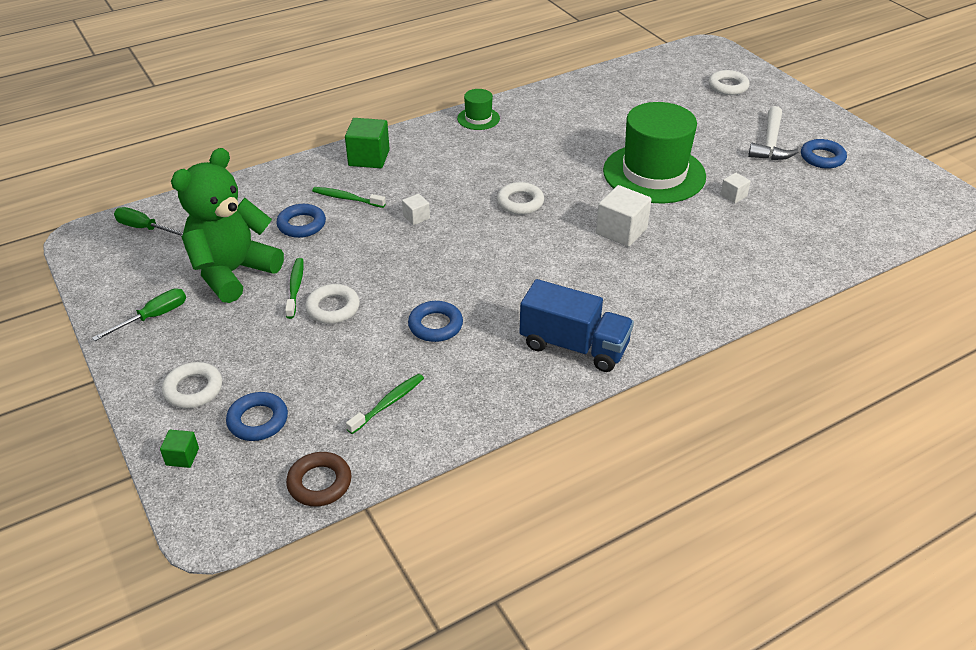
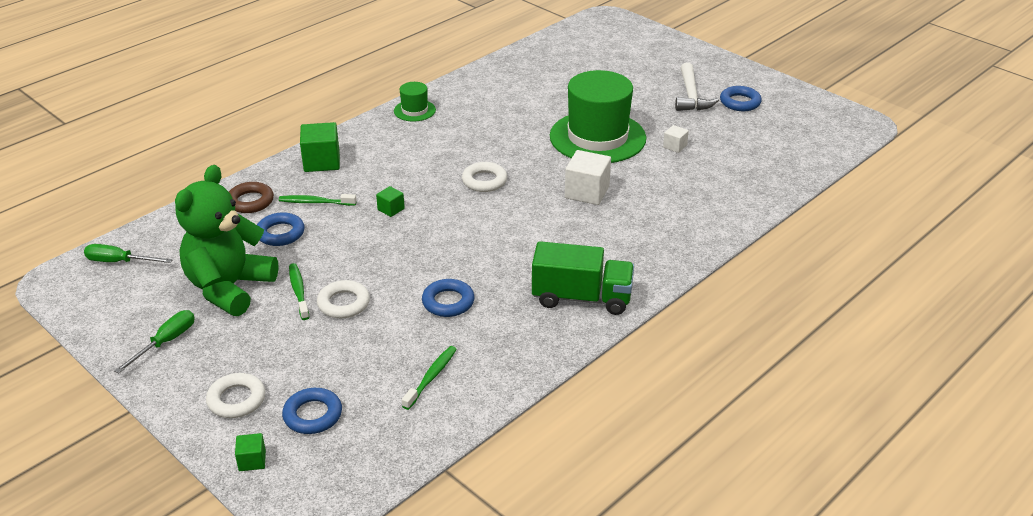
camera: 15 degrees left, 5 degrees down
brown ring [286,452,352,507] -> brown ring moved to [229,182,274,213]
white cube [402,194,430,225] -> green cube [376,186,405,217]
blue truck [520,279,634,372] -> green truck [532,241,634,315]
white ring [709,70,750,95] -> none

